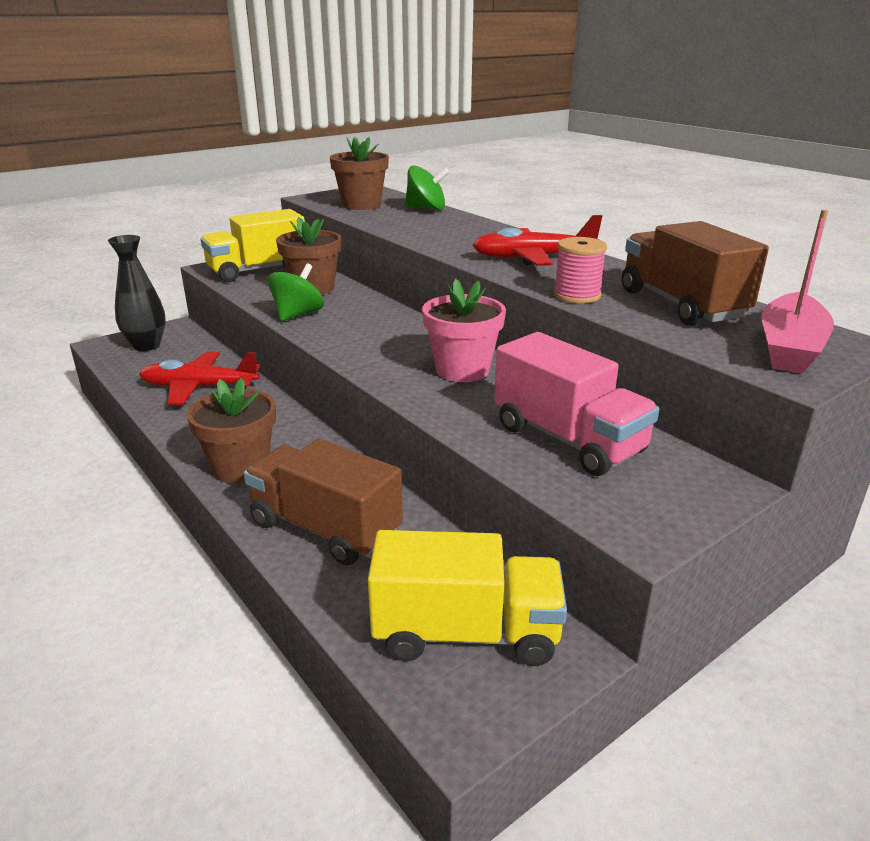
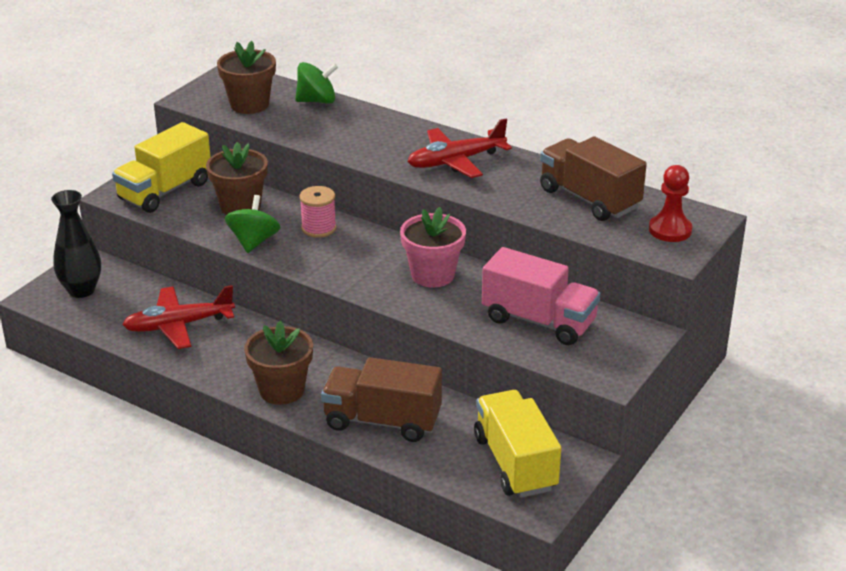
camera: 20 degrees left, 5 degrees up
yellow truck [368,530,567,666] -> yellow truck turned 90 degrees counterclockwise [474,390,561,498]
pink spool [554,237,607,304] -> pink spool moved to [299,186,337,238]
pink boat [762,210,834,374] -> red pawn [649,165,692,242]

